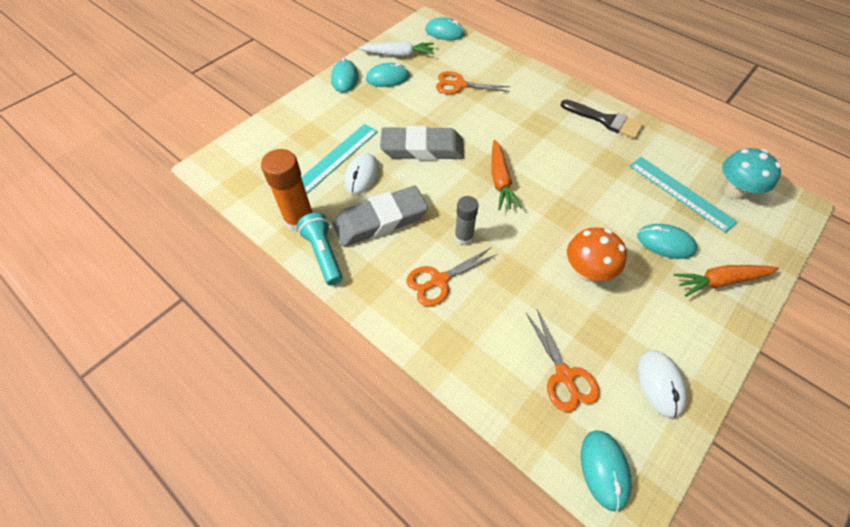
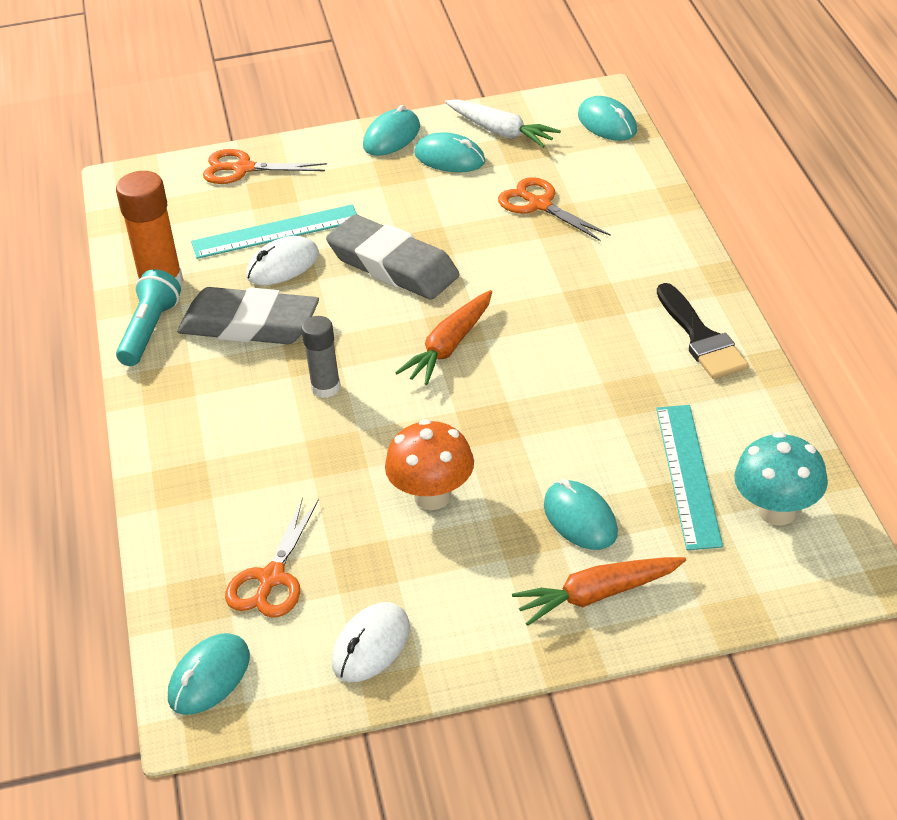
camera: 40 degrees right, 15 degrees down
orange scissors [406,248,498,306] -> orange scissors moved to [203,149,327,184]
orange carrot [674,265,779,297] -> orange carrot turned 45 degrees counterclockwise [512,557,686,626]

